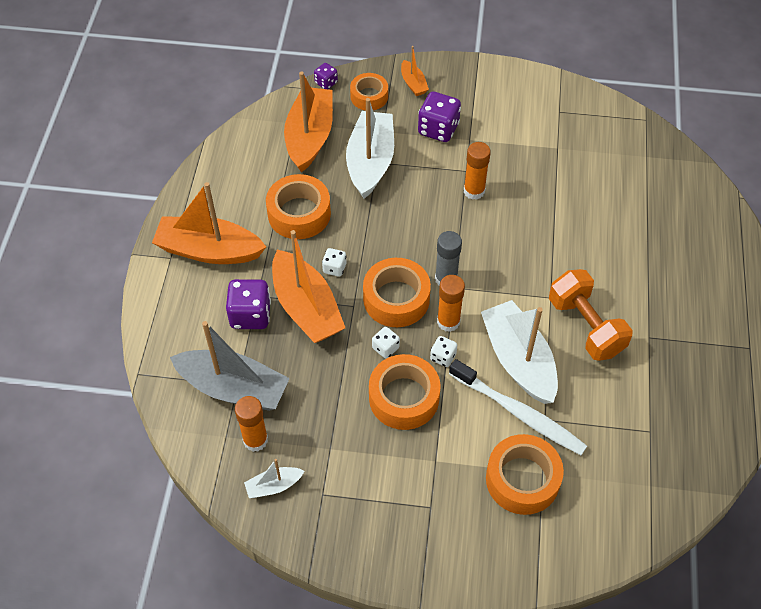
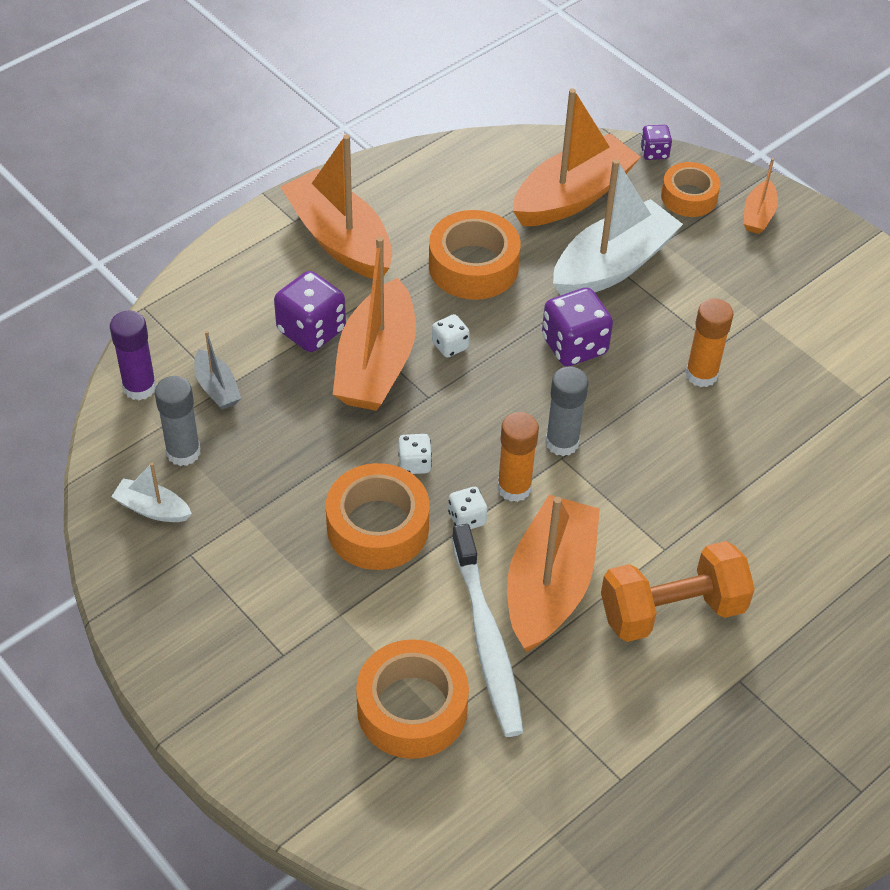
camera: 40 degrees right, 5 degrees down
grey boat [170,321,290,411] -> grey boat [194,331,241,410], size x0.47
orange glue stick [235,396,268,452] -> grey glue stick [155,376,201,466]
orange tape [363,258,431,327] -> none
purple dice [418,92,461,142] -> purple dice moved to [542,288,613,366]
white boat [481,300,558,404] -> orange boat [507,495,600,652]
orange dumbbell [549,269,633,361] -> orange dumbbell turned 60 degrees clockwise [601,541,755,642]
none -> purple glue stick [110,311,156,401]

